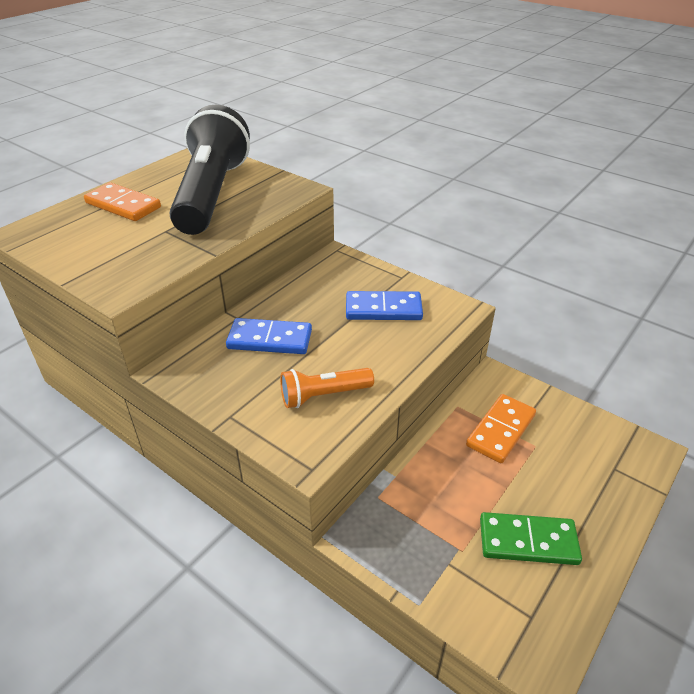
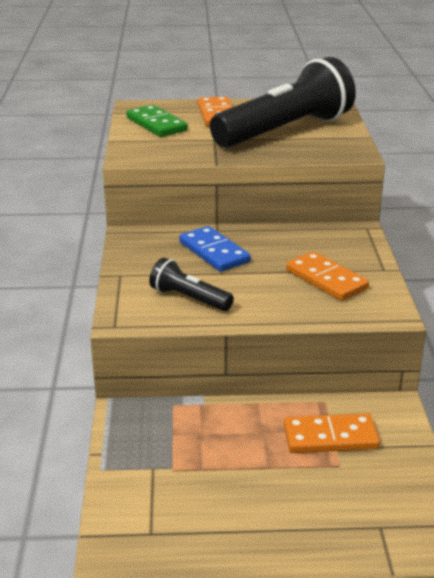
camera: 50 degrees right, 10 degrees down
orange flashlight [280,368,374,408] -> black flashlight [149,258,234,311]
blue domino [346,291,423,320] -> orange domino [286,251,369,301]
green domino [480,512,582,565] -> green domino moved to [126,105,188,137]

